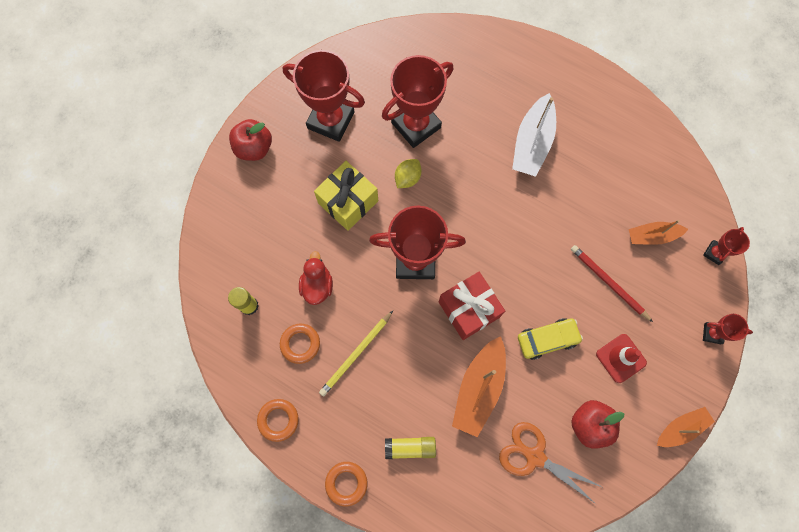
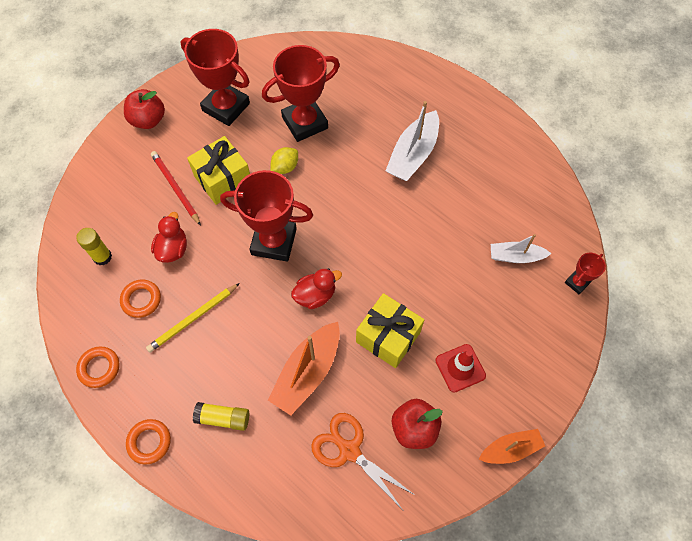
camera: 10 degrees right, 10 degrees down
red gift [439,272,505,340] -> red duck [291,268,342,309]
yellow car [518,318,583,360] -> yellow gift [356,293,424,368]
red pencil [571,245,653,322] -> red pencil moved to [151,151,201,226]
orange boat [629,220,688,245] -> white boat [491,234,552,263]
red trophy [703,314,753,344] -> none

